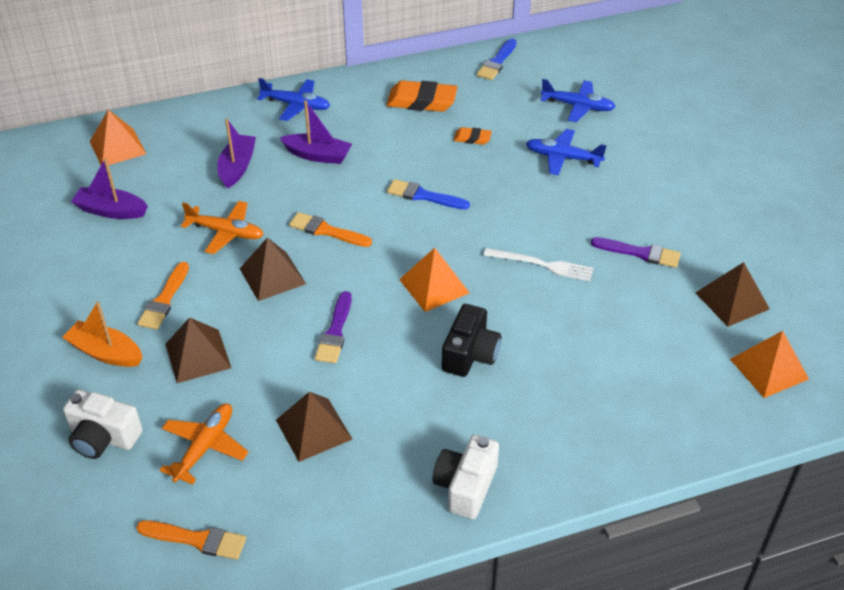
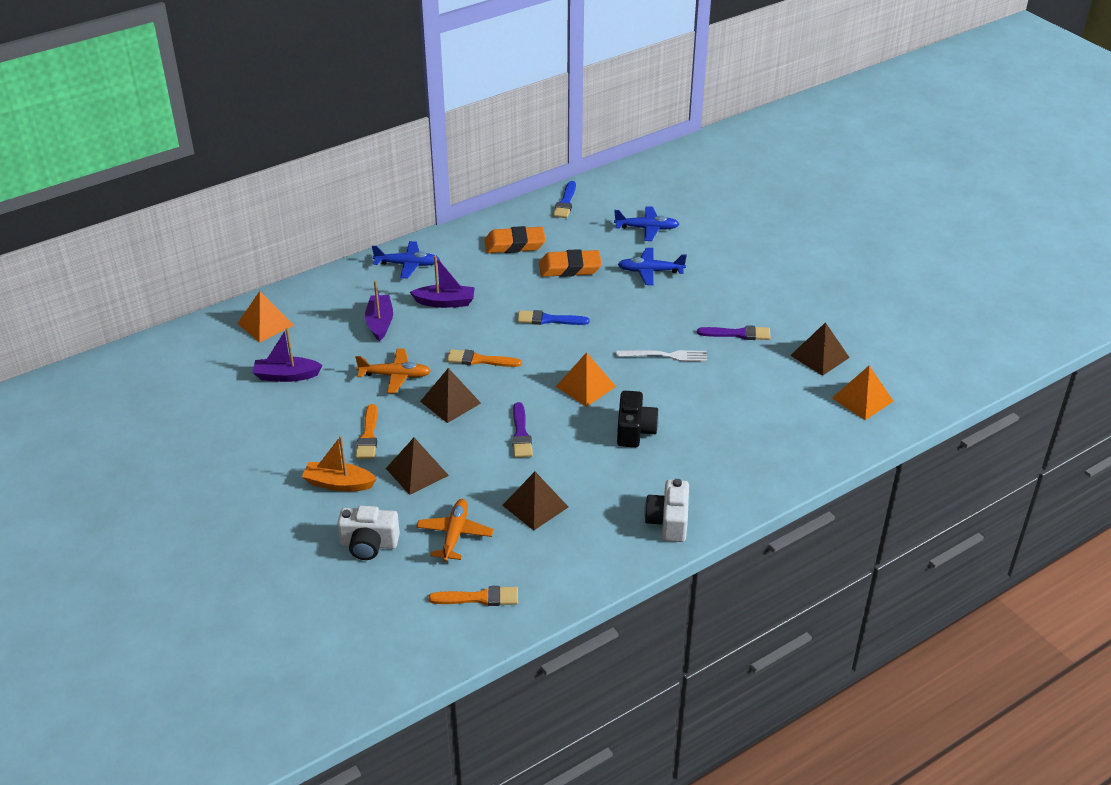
camera: 15 degrees left, 5 degrees down
orange eraser [454,127,492,145] -> orange eraser [539,249,602,277], size x1.94

